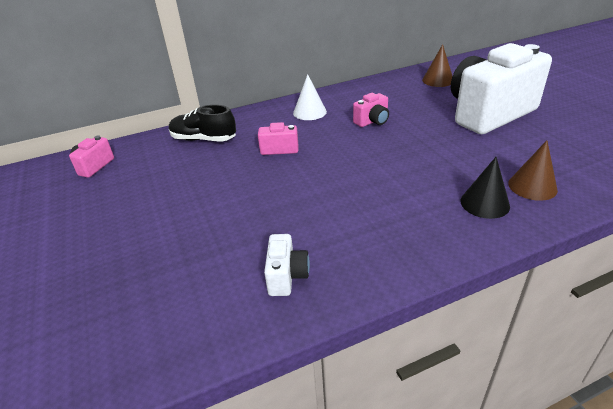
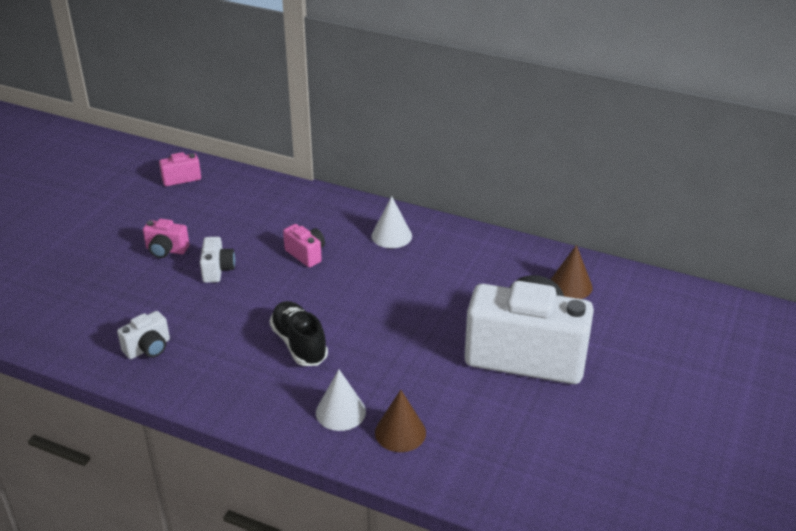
camera: 45 degrees right, 0 degrees up
black shoe [169,105,236,142] -> black shoe moved to [270,301,328,366]
pink camera [353,93,389,127] -> pink camera moved to [143,219,189,258]
black cone [461,157,510,219] -> white cone [316,369,366,431]
none -> white camera [200,237,235,283]

